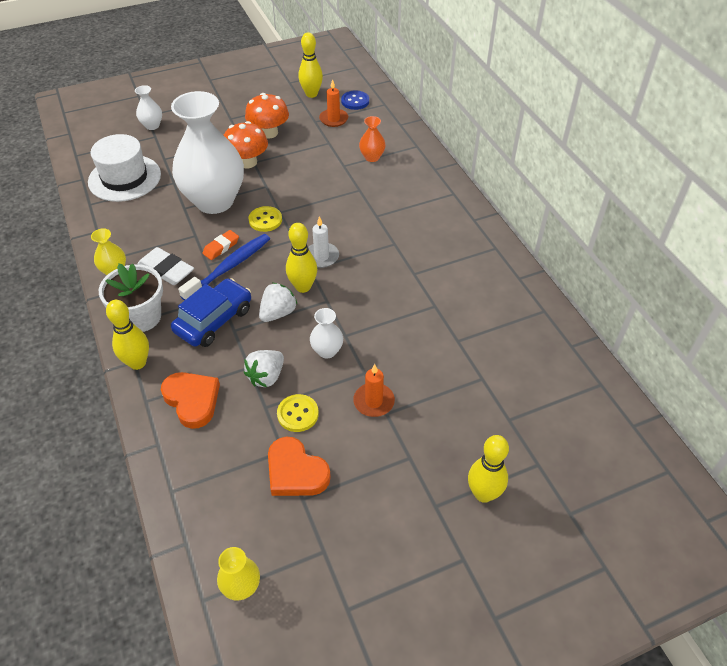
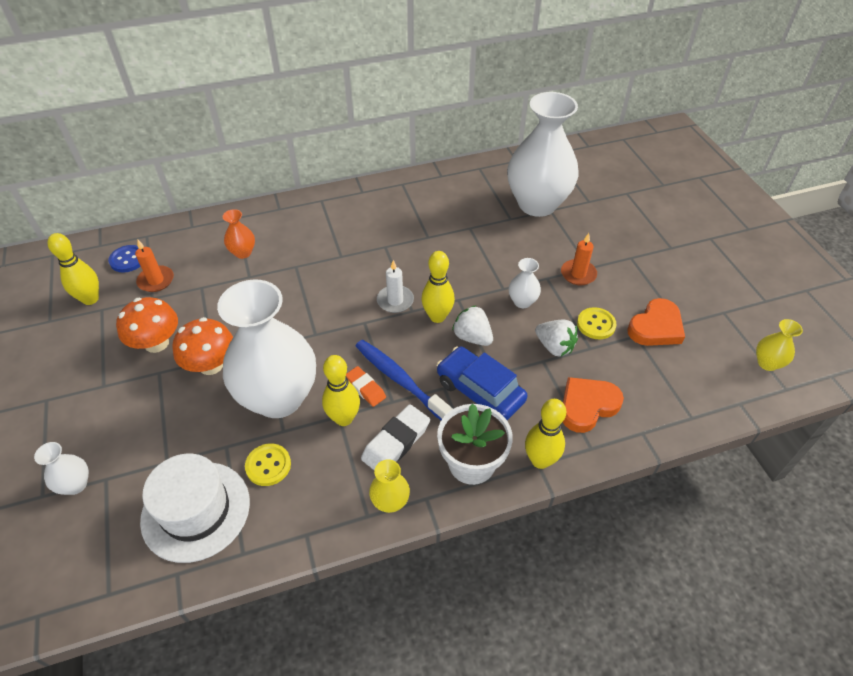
camera: 85 degrees left, 0 degrees up
yellow button [249,206,282,232] -> yellow button moved to [245,444,291,486]
yellow bowling pin [468,435,509,503] -> yellow bowling pin moved to [322,355,360,426]
none -> white vase [507,92,579,217]

